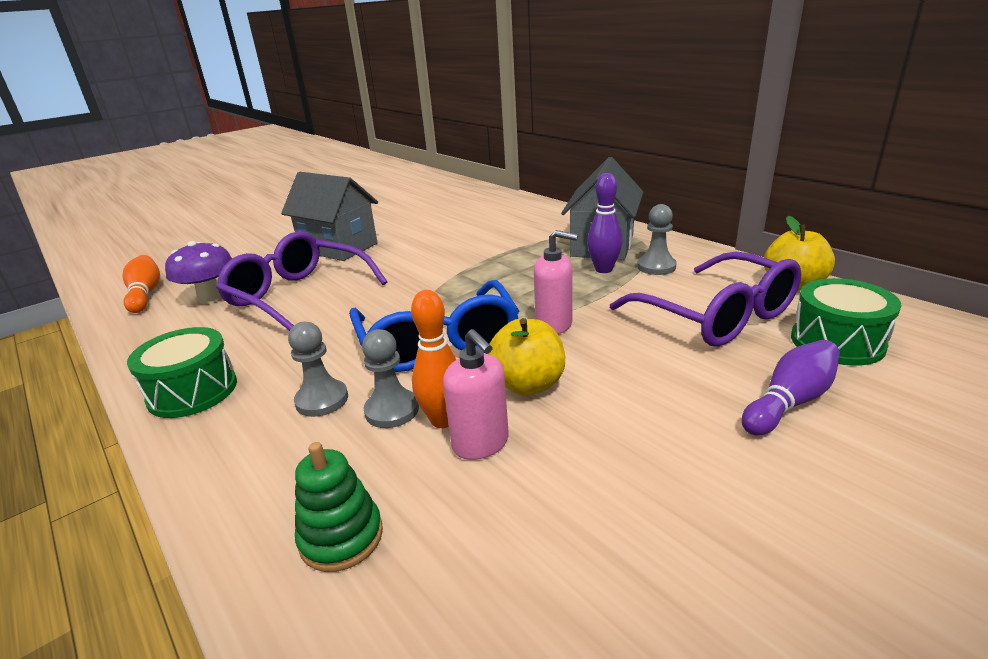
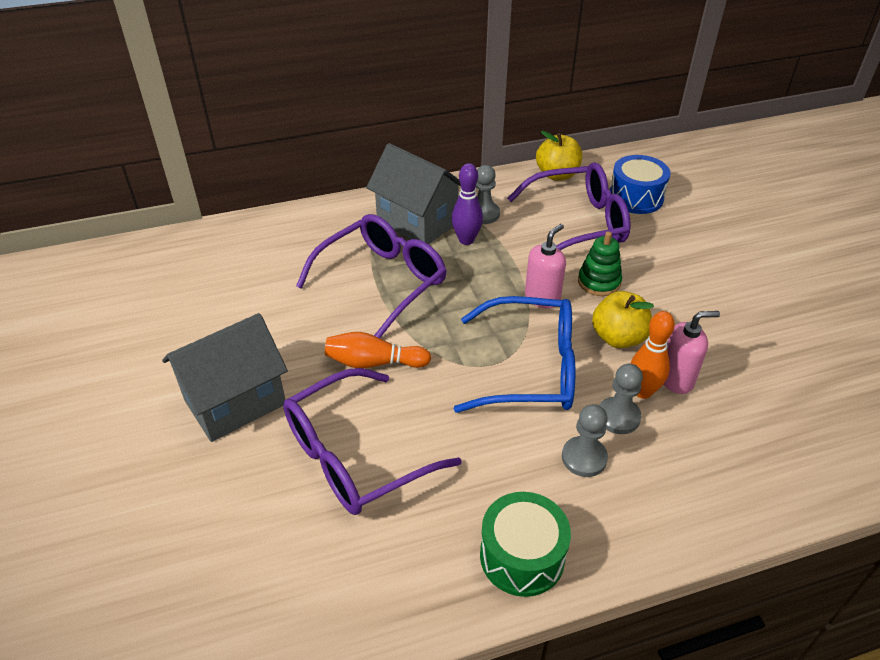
camera: 70 degrees left, 15 degrees up
orange bowling pin [122,255,160,313] -> orange bowling pin moved to [325,332,431,368]
purple mushroom [165,241,232,304] -> none
green stacking toy [295,442,383,572] -> green stacking toy moved to [578,231,622,296]
purple bowling pin [742,340,840,435] -> none
green drum [791,278,902,366] -> blue drum [610,155,671,214]
none -> purple glasses [296,214,446,338]

